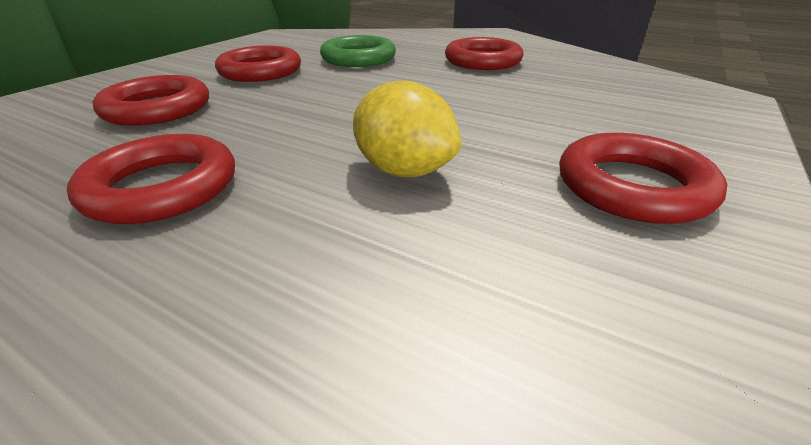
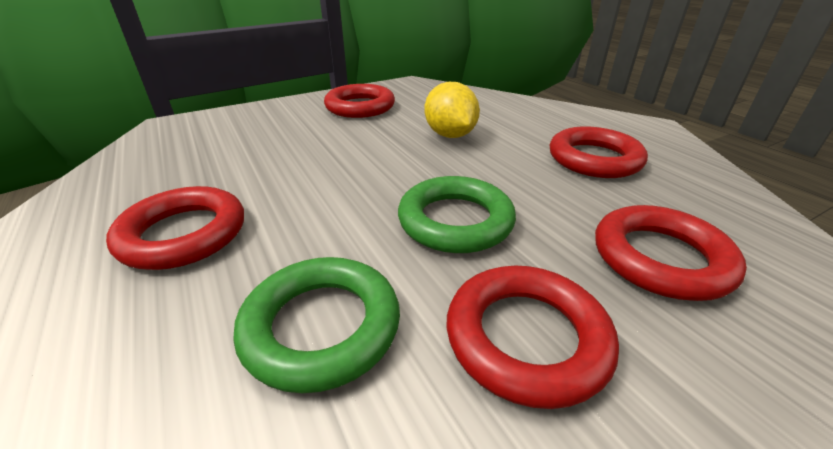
camera: 150 degrees left, 0 degrees up
none -> green ring [398,176,516,253]

